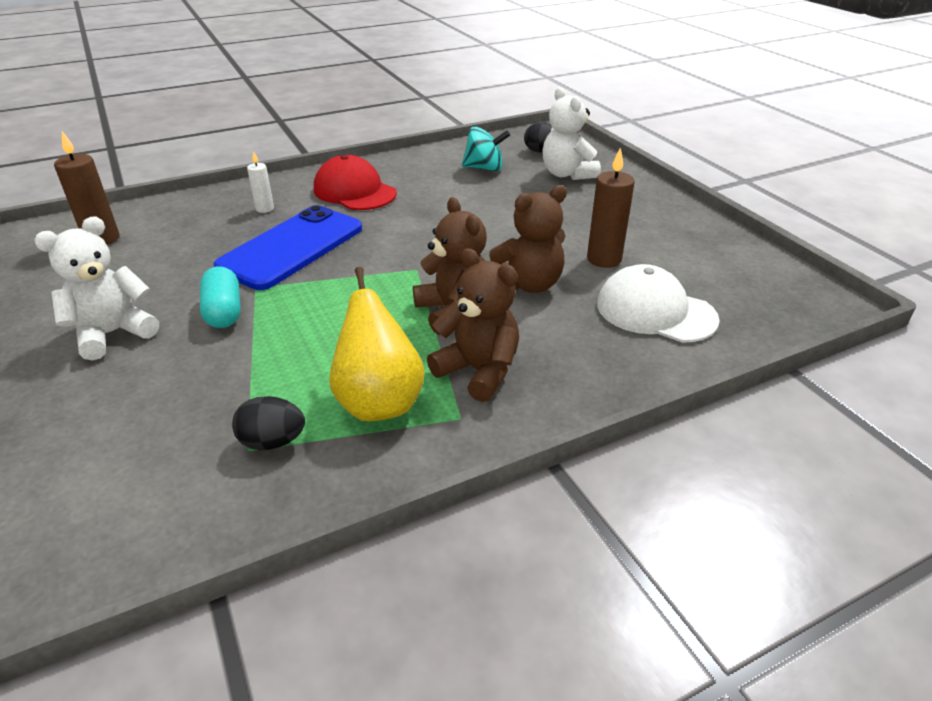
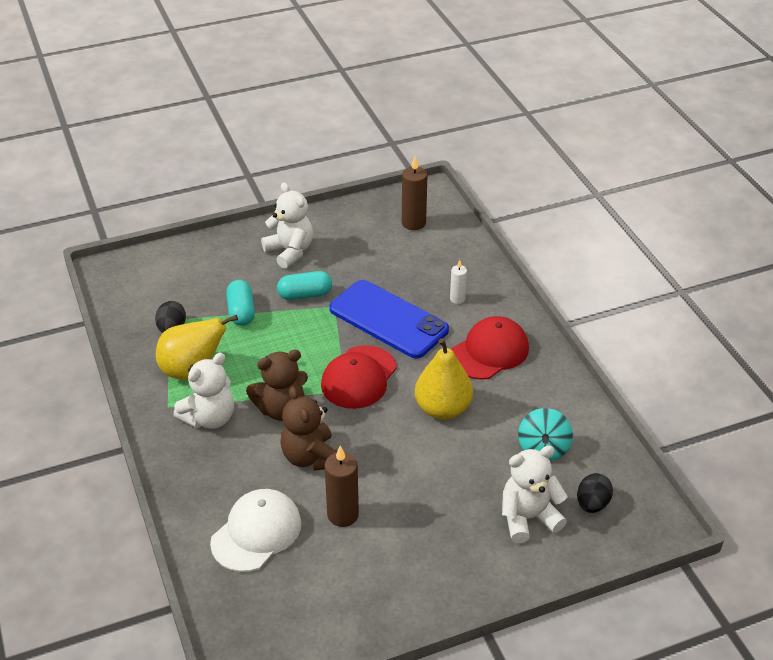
camera: 95 degrees right, 5 degrees up
brown teddy bear [427,248,519,402] -> white teddy bear [173,353,234,429]
none -> turquoise capsule [226,280,255,326]
none -> red cap [321,345,397,409]
none -> yellow pear [415,338,473,420]

